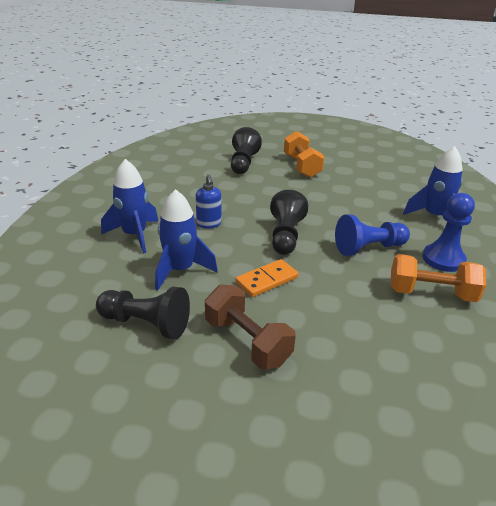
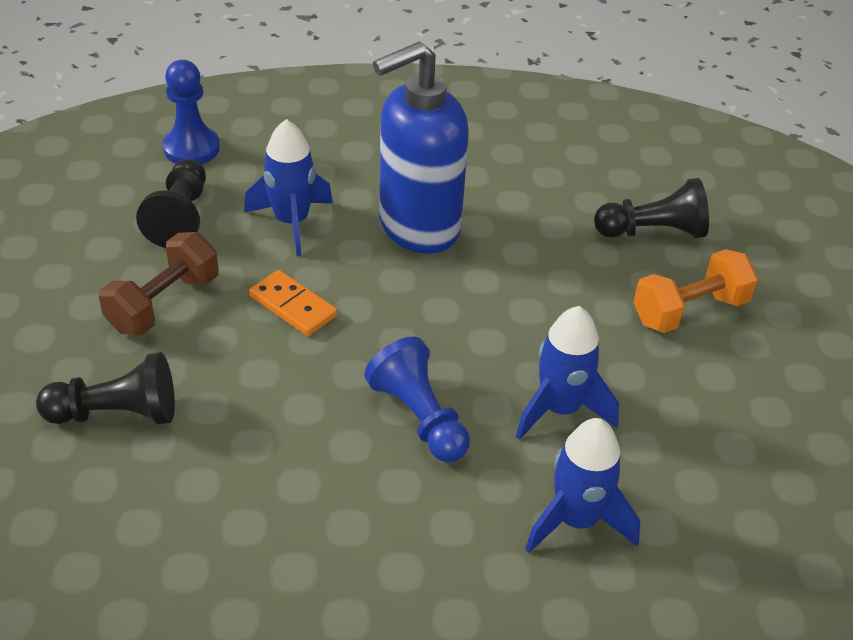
camera: 75 degrees right, 10 degrees up
blue rocket [101,159,159,253] -> blue rocket moved to [516,306,619,440]
blue soap dispenser [196,174,221,229] -> blue soap dispenser [373,41,469,254], size x2.43
black pawn [270,190,308,255] -> black pawn moved to [36,352,175,424]
orange dumbbell [390,254,486,302] -> none
blue pawn [423,193,475,272] -> blue pawn moved to [163,60,220,164]

